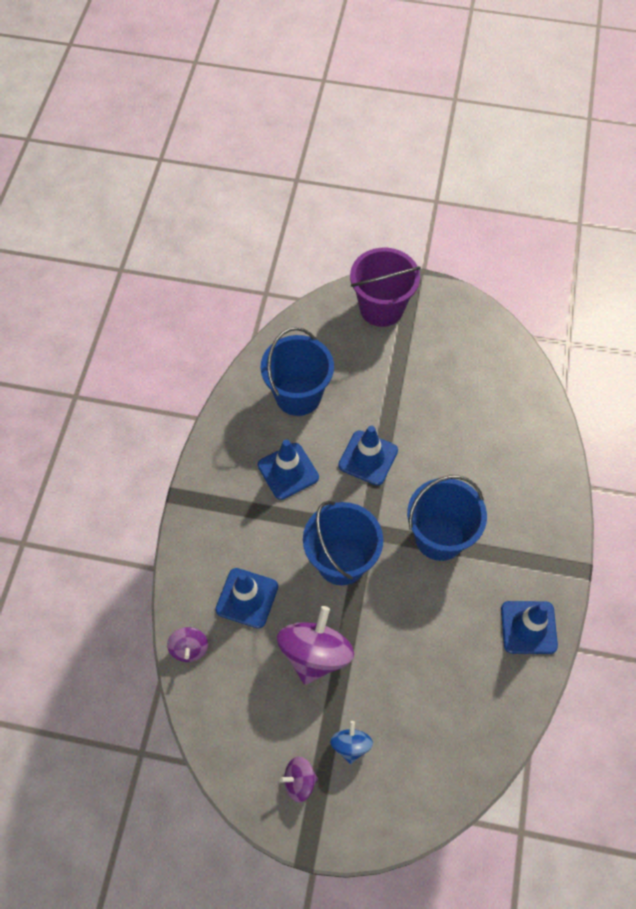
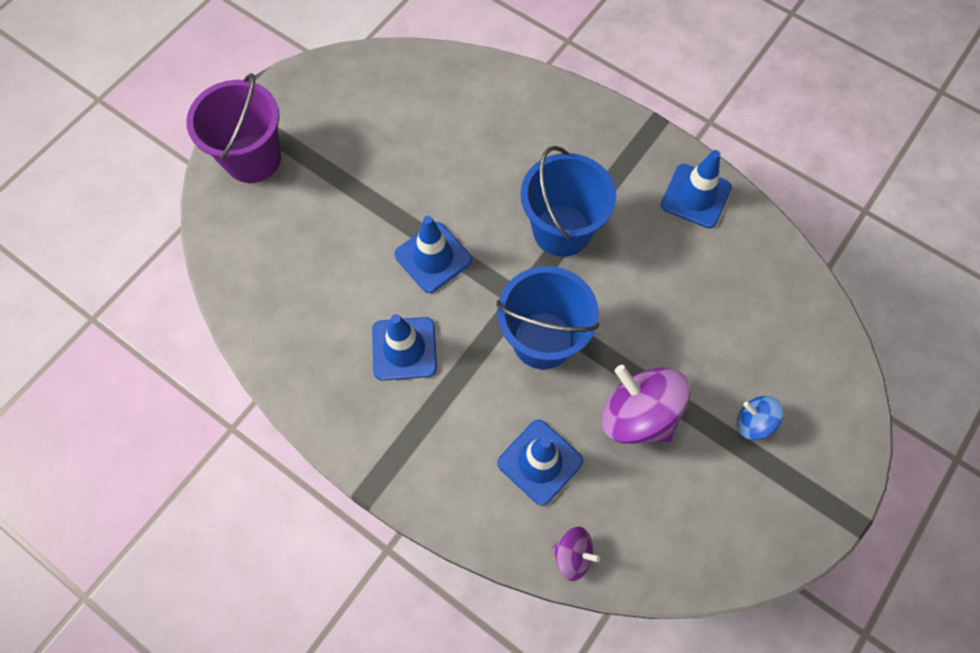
camera: 65 degrees left, 5 degrees up
blue bucket [261,327,334,416] -> none
purple spinning top [280,756,318,802] -> none

